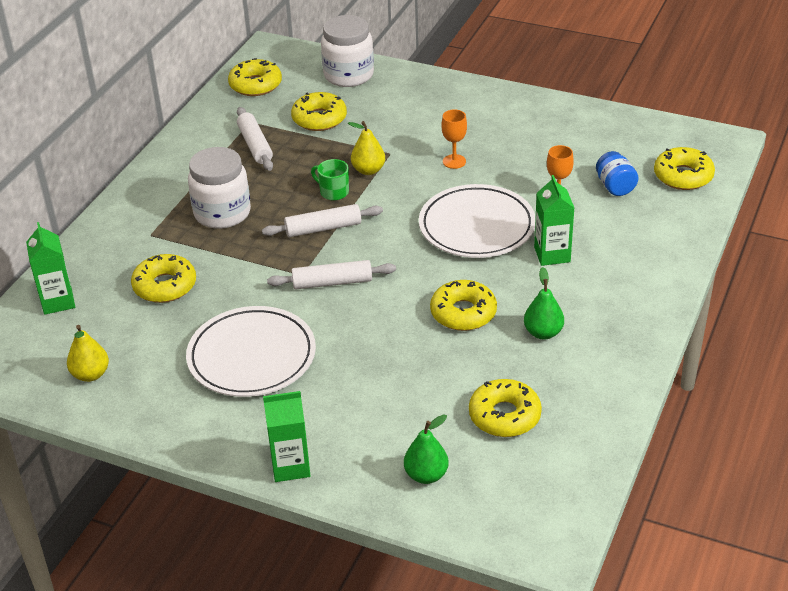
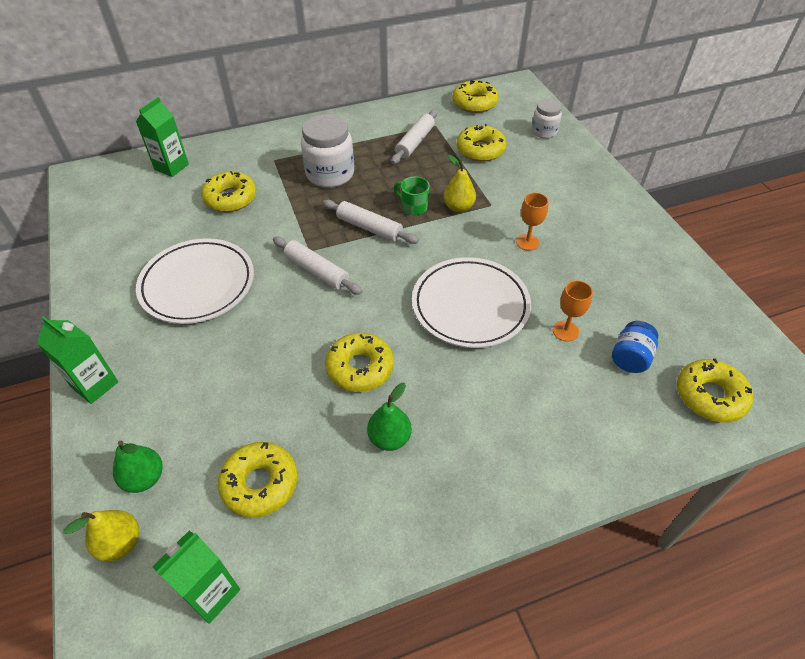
camera: 45 degrees right, 10 degrees up
yellow pear [67,325,109,382] -> yellow pear moved to [63,510,139,562]
green mug [311,159,349,200] -> green mug turned 45 degrees counterclockwise [394,176,430,215]
white jar [321,15,374,87] -> white jar [531,99,562,139], size x0.58
green carton [534,175,574,266] -> green carton moved to [153,531,240,624]

